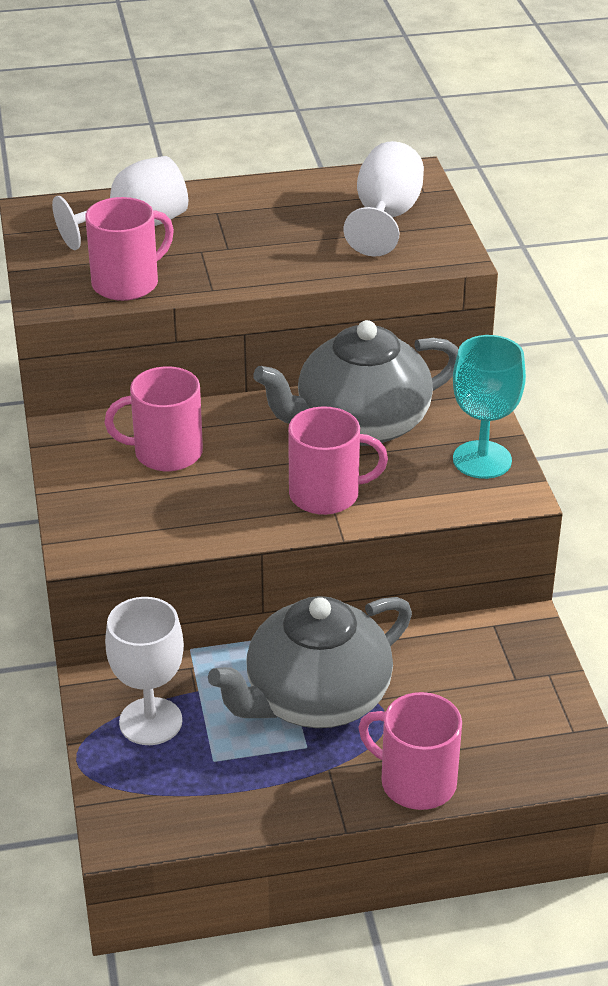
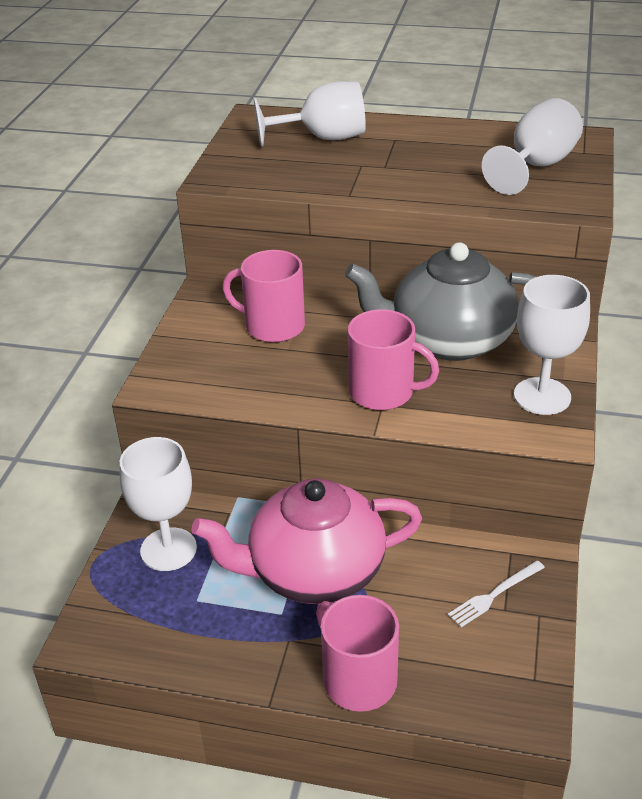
camera: 25 degrees right, 0 degrees up
pink mug [85,197,174,301] -> none
grey teapot [208,596,412,728] -> pink teapot [191,478,422,604]
turquoise goblet [453,335,526,479] -> white goblet [514,275,590,415]
none -> white fork [448,560,545,627]

